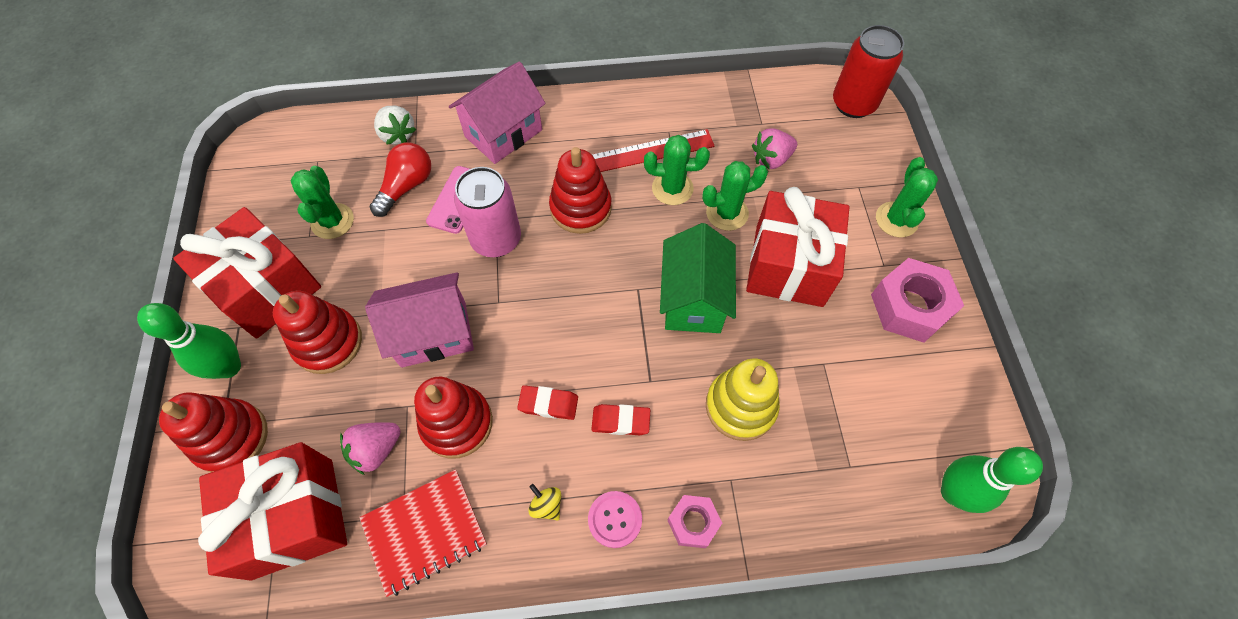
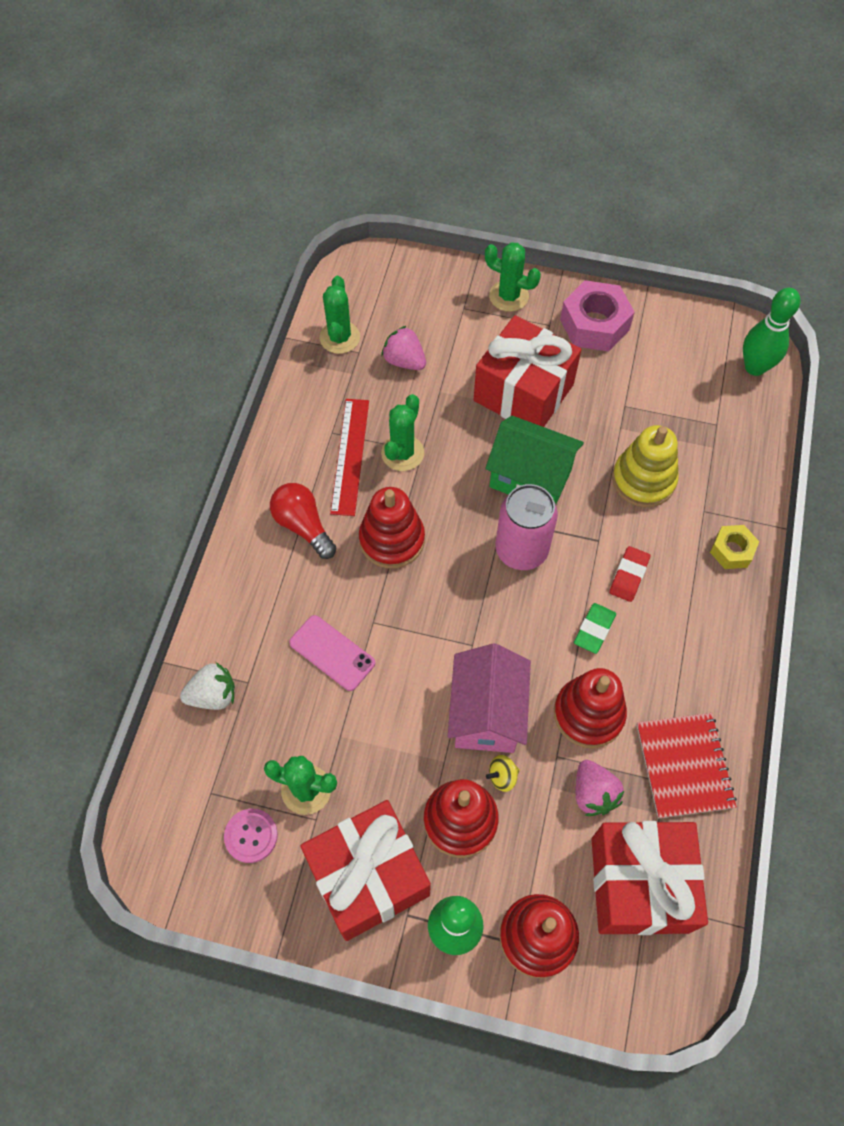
camera: 70 degrees left, 0 degrees up
red light bulb [370,142,431,217] -> red light bulb moved to [270,483,336,559]
pink house [449,61,546,164] -> none
pink can [454,167,521,257] -> pink can moved to [495,484,558,570]
red eraser [517,385,578,420] -> green eraser [574,603,616,654]
yellow spinning top [528,484,561,520] -> yellow spinning top moved to [486,755,520,792]
pink button [588,491,642,548] -> pink button moved to [224,808,278,863]
pink nut [667,495,722,548] -> yellow nut [710,525,759,569]
green cactus [702,161,768,231] -> green cactus moved to [320,276,360,354]
pink strawberry [752,128,797,170] -> pink strawberry turned 135 degrees clockwise [381,326,426,370]
red can [833,25,904,118] -> none

